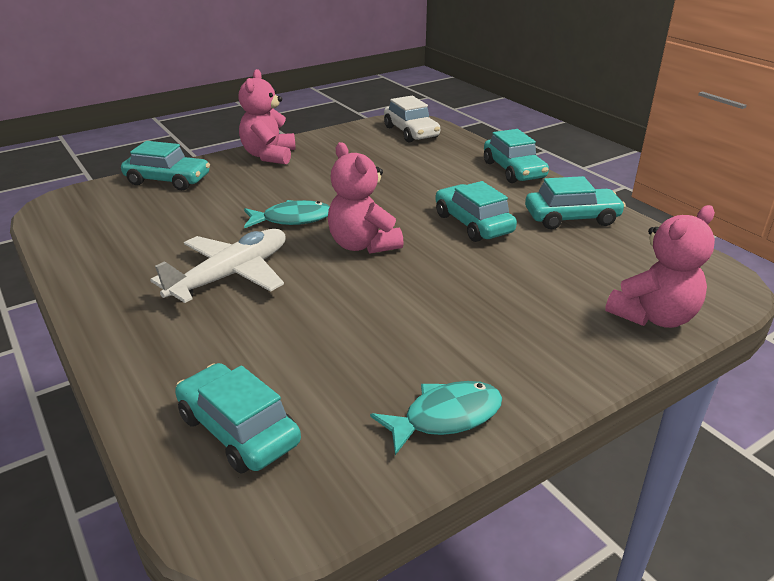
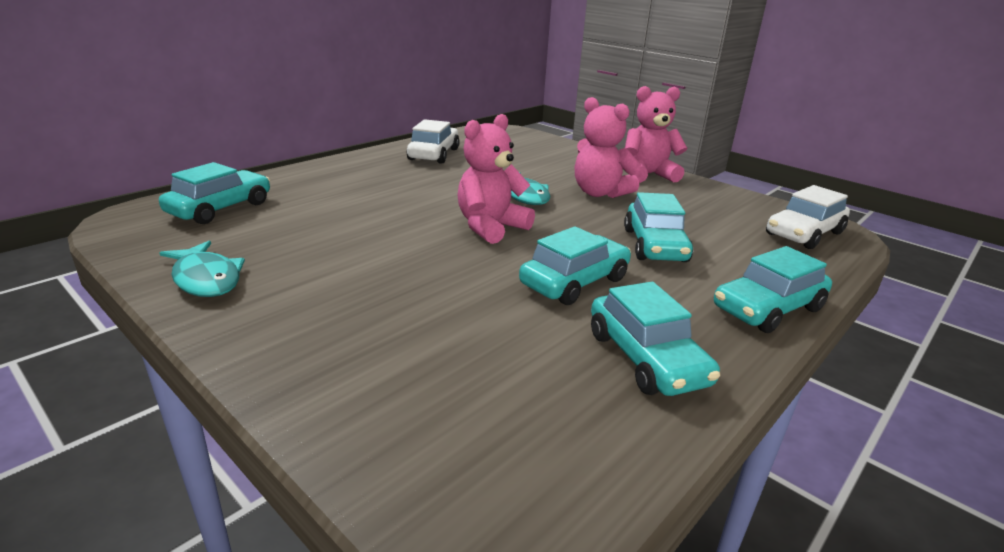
camera: 75 degrees right, 5 degrees down
turquoise car [121,141,210,191] -> turquoise car moved to [624,192,693,262]
white plane [150,229,286,303] -> none
pink teddy bear [605,205,715,328] -> pink teddy bear moved to [575,97,641,198]
none -> white car [407,119,460,164]

